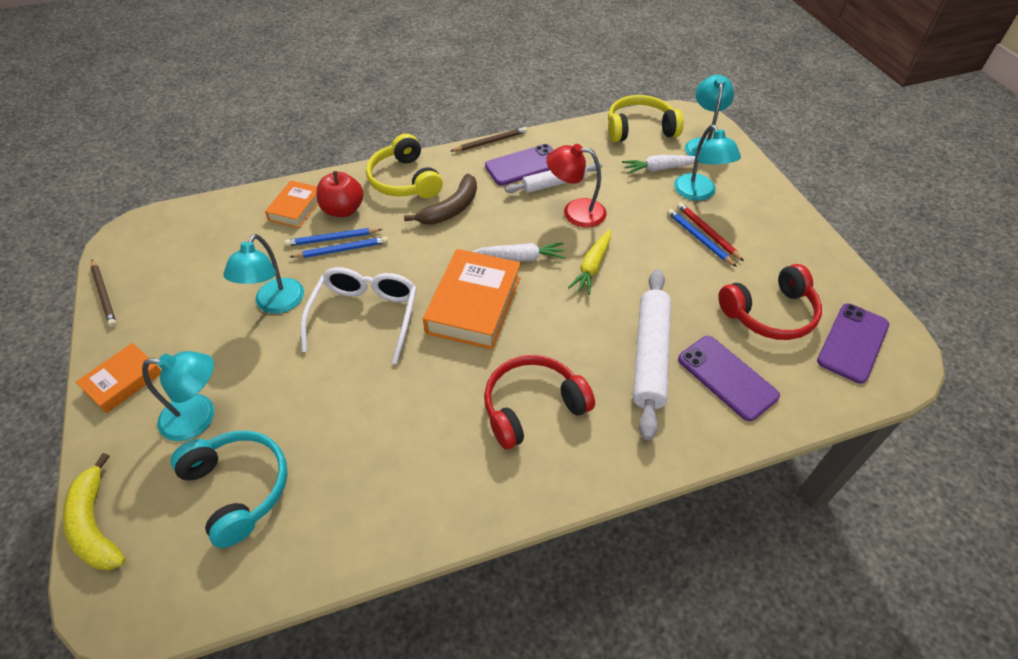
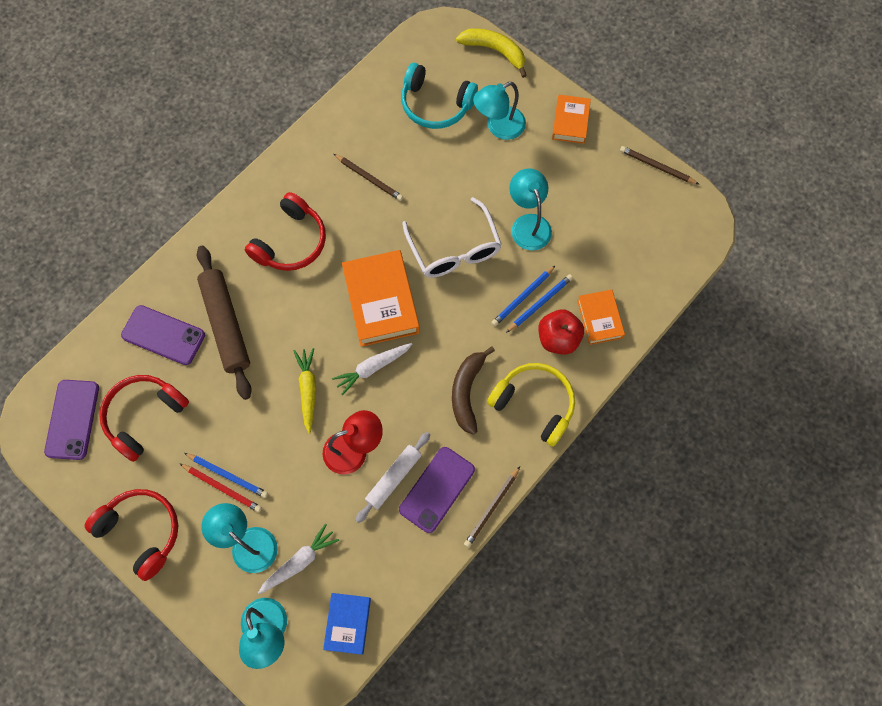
camera: 150 degrees right, 20 degrees up
yellow headphones [608,95,684,142] -> blue book [323,593,371,655]
white rolling pin [633,269,671,440] -> brown rolling pin [197,246,252,400]
none -> red headphones [85,489,178,581]
none -> brown pencil [334,154,403,201]

